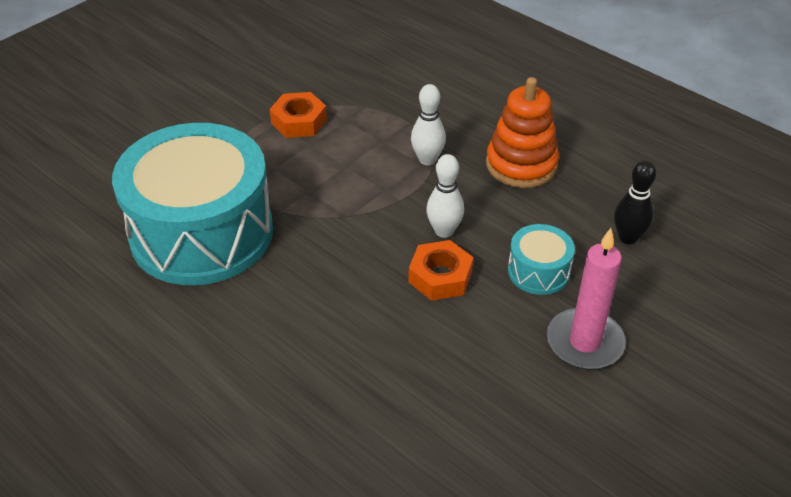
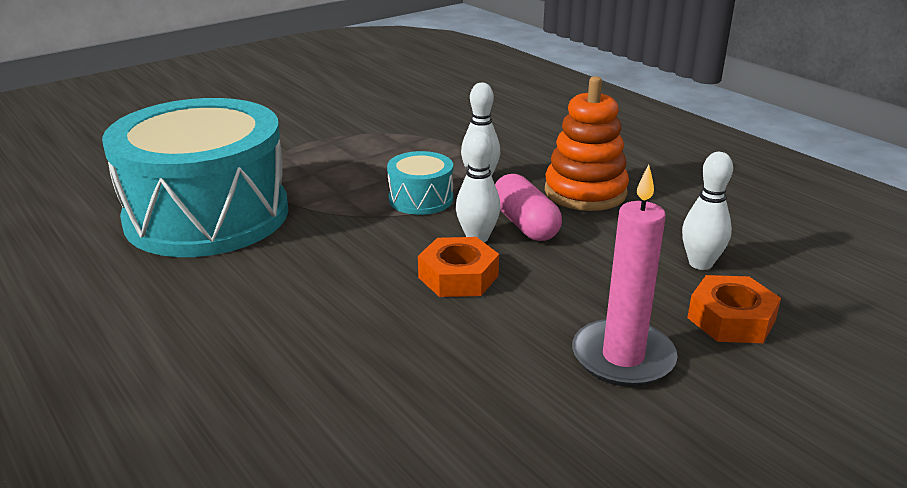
camera: 10 degrees right, 15 degrees down
orange nut [270,92,327,138] -> orange nut moved to [687,275,781,343]
turquoise drum [508,224,575,295] -> turquoise drum moved to [387,151,453,215]
black bowling pin [614,161,656,244] -> white bowling pin [682,152,733,270]
none -> pink capsule [495,174,562,241]

